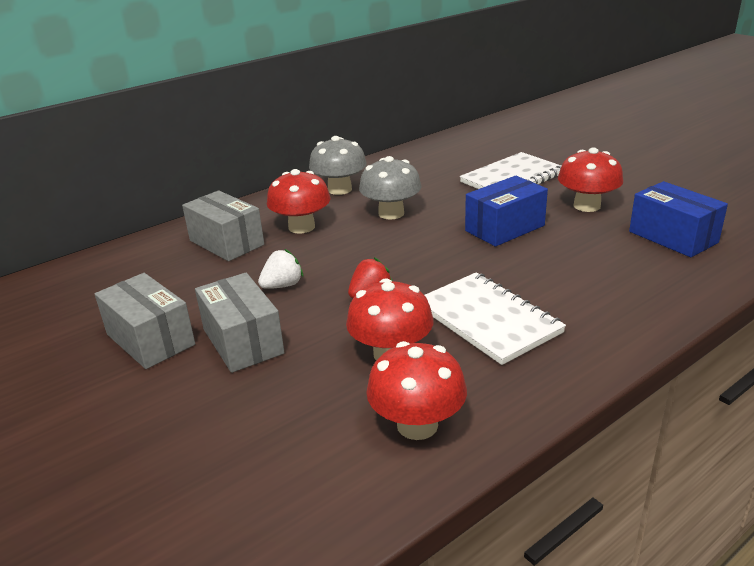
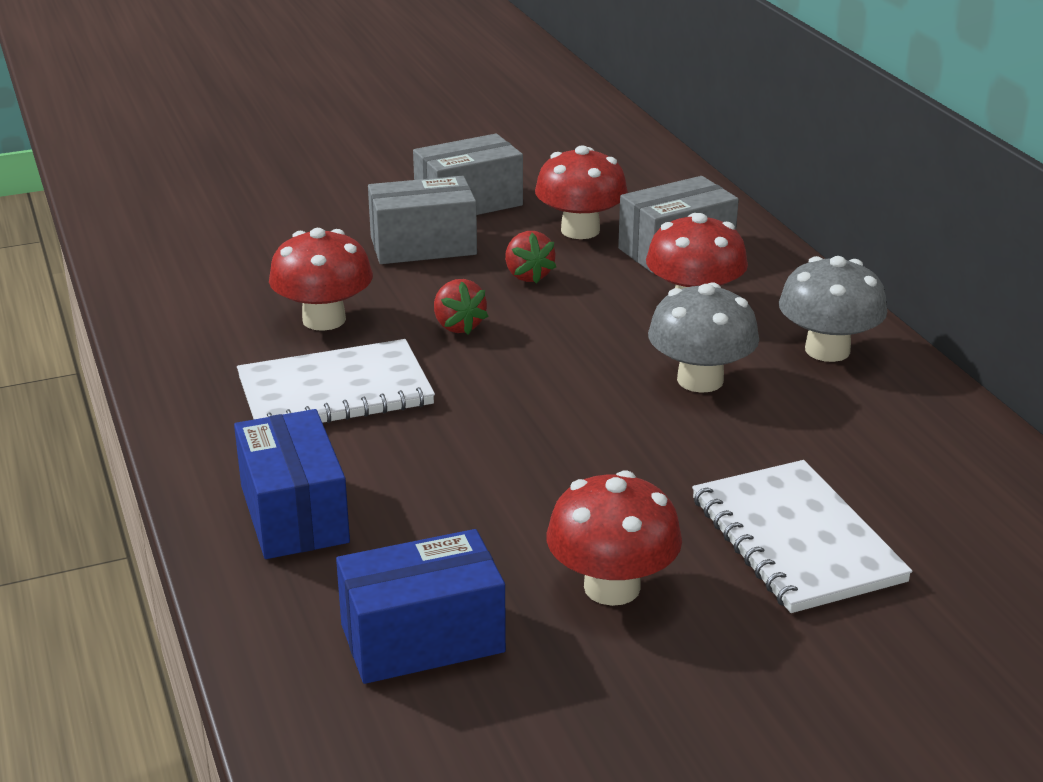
camera: 105 degrees right, 0 degrees up
white strawberry [258,249,303,289] -> red strawberry [505,231,556,284]
red mushroom [366,341,467,440] -> red mushroom moved to [535,145,628,239]
blue box [465,176,548,247] -> blue box moved to [234,409,350,559]

